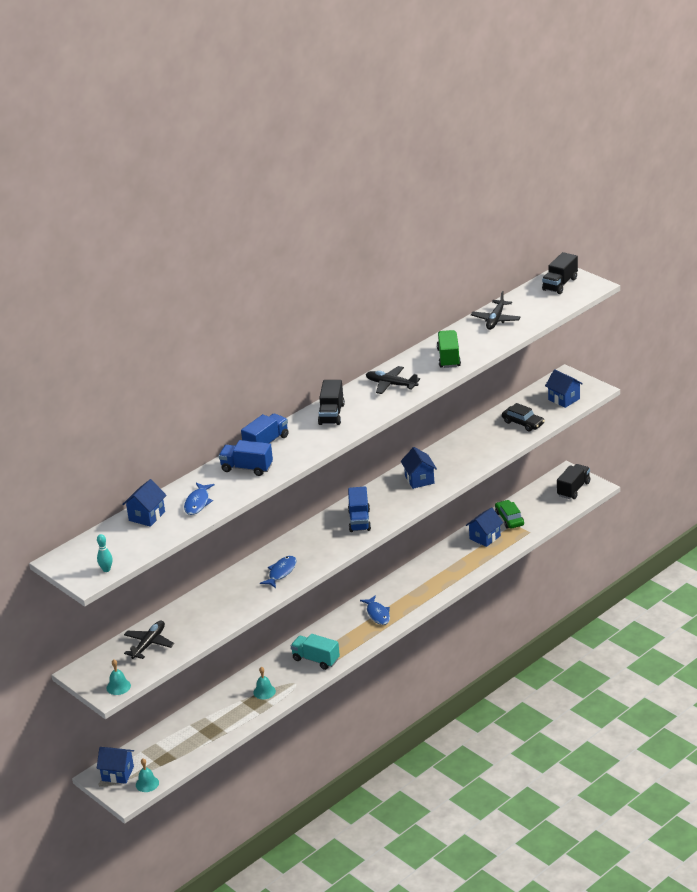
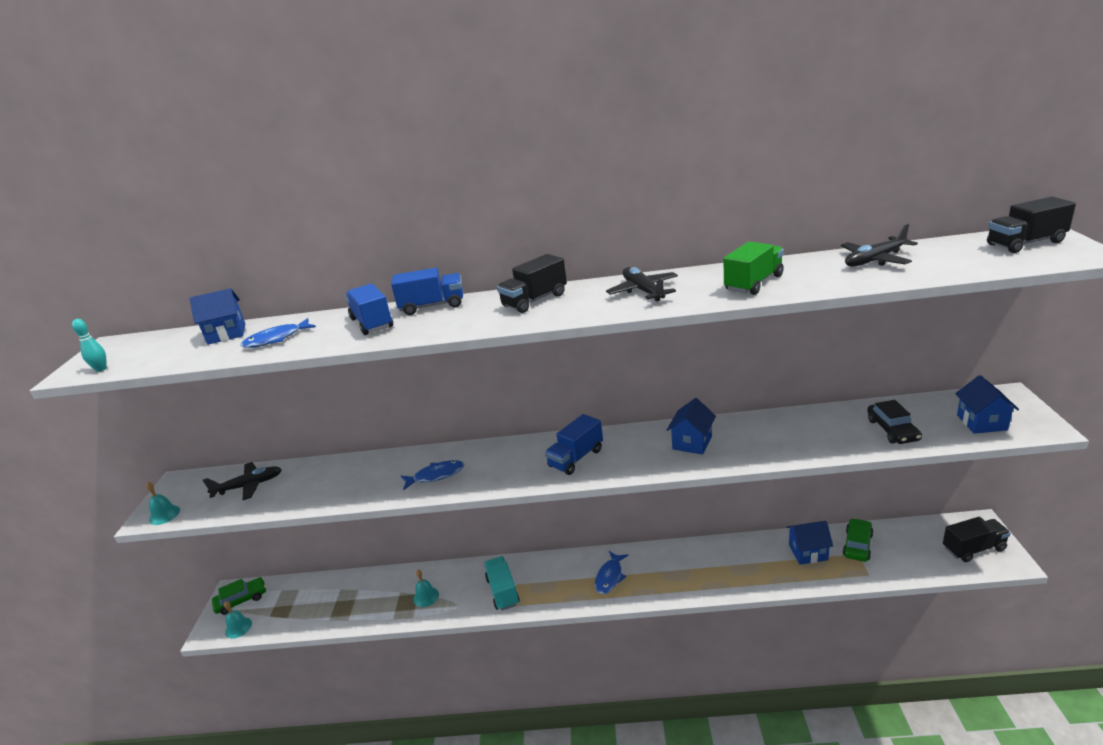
camera: 45 degrees right, 5 degrees down
blue house [97,747,134,784] -> green car [212,577,266,615]

